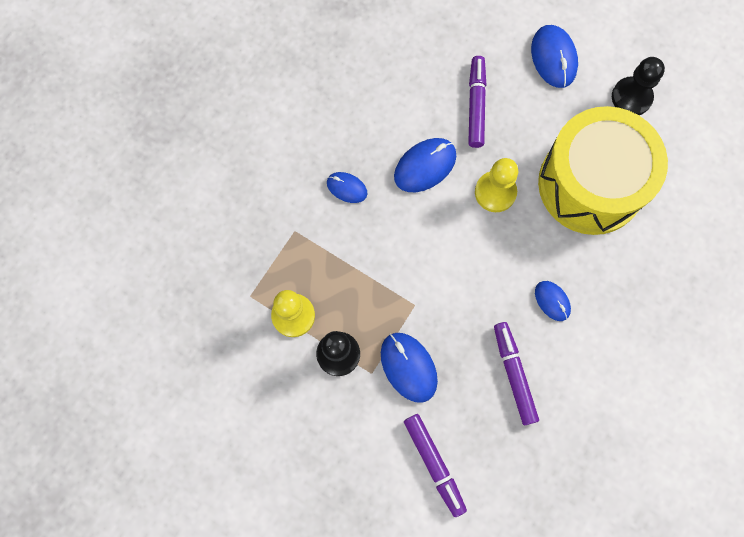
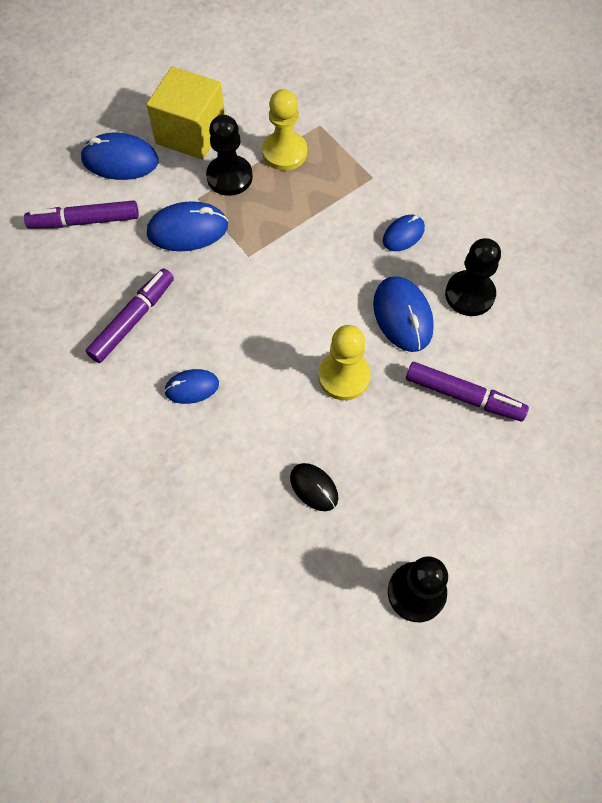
camera: 110 degrees right, 10 degrees down
purple marker [494,322,539,425] -> purple marker turned 60 degrees counterclockwise [86,268,174,363]
blue mouse [531,25,578,88] -> blue mouse moved to [80,133,159,180]
yellow drum [538,106,668,235] -> black mouse [290,463,338,511]
none -> yellow cube [146,66,225,160]
none -> black pawn [445,238,501,316]

